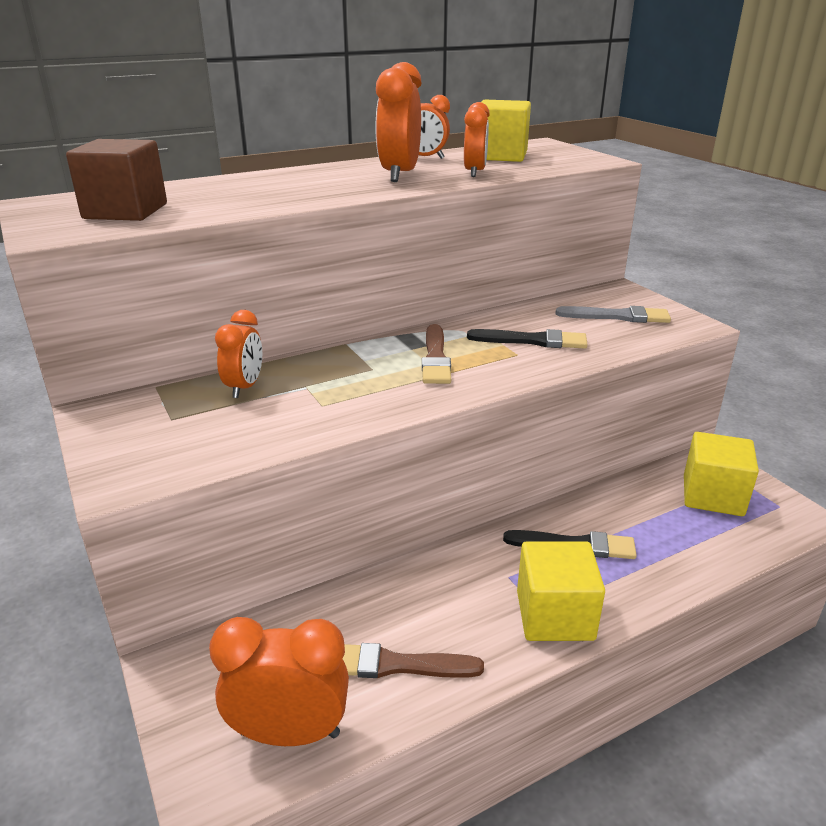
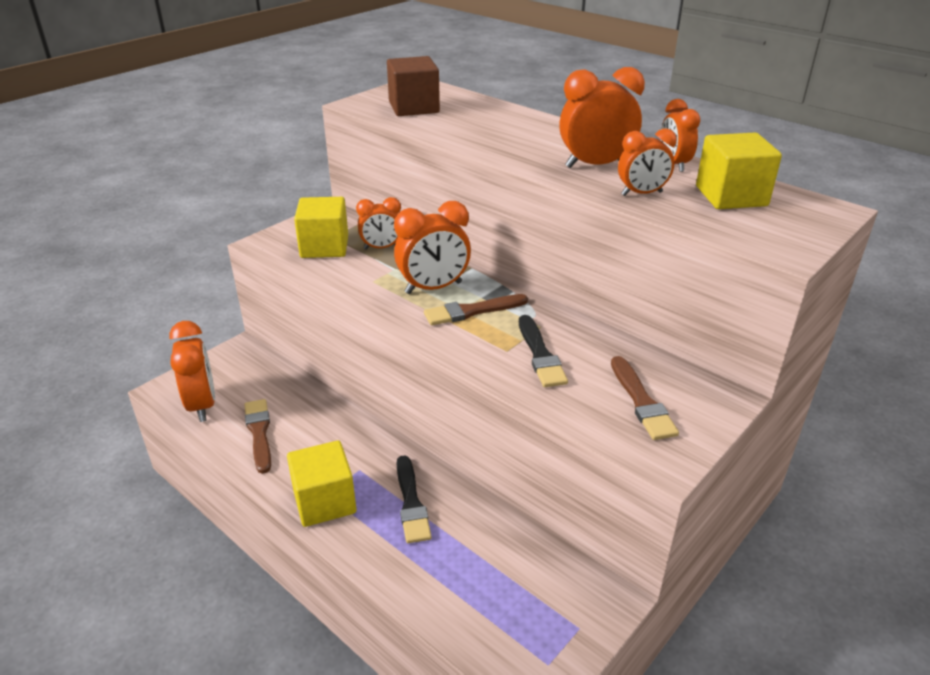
camera: 70 degrees right, 5 degrees up
grey brush [556,306,671,323] -> brown brush [611,356,679,440]
yellow cube [684,432,759,516] -> yellow cube moved to [294,197,348,258]
none -> orange clock [394,201,471,294]

